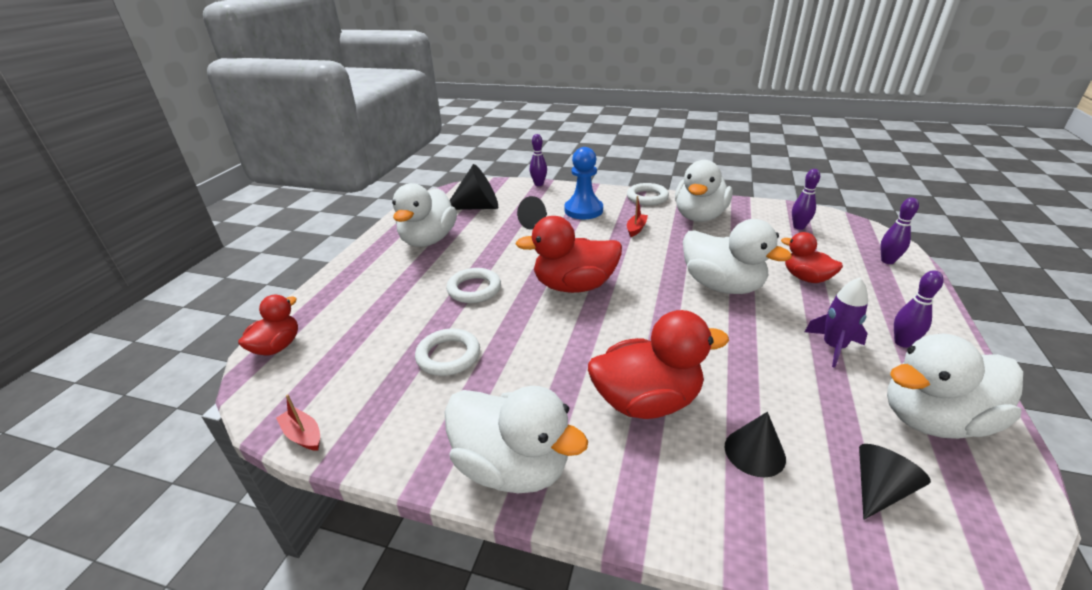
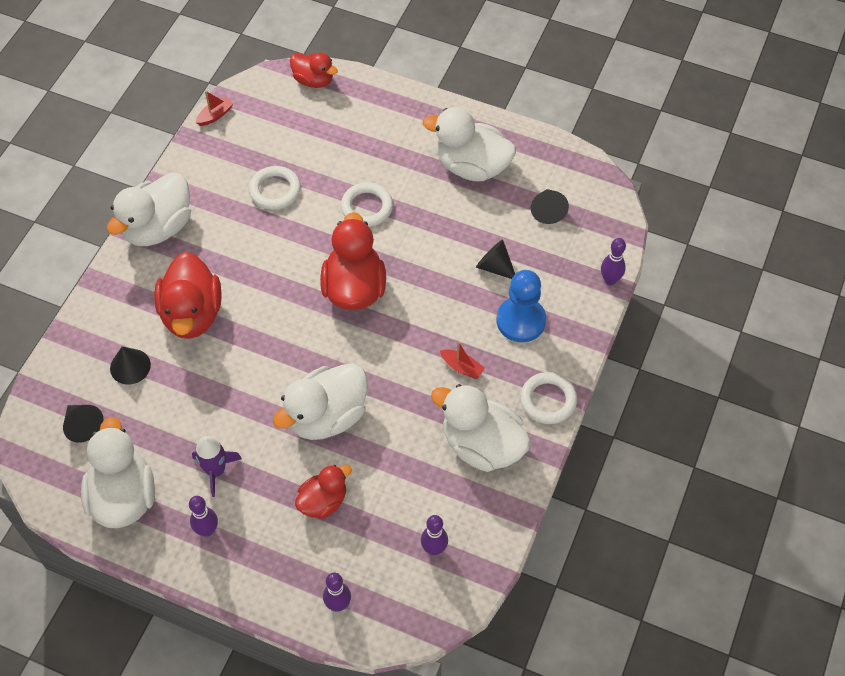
camera: 95 degrees right, 25 degrees up
black cone [450,164,498,210] -> black cone [531,189,569,224], size x0.63

